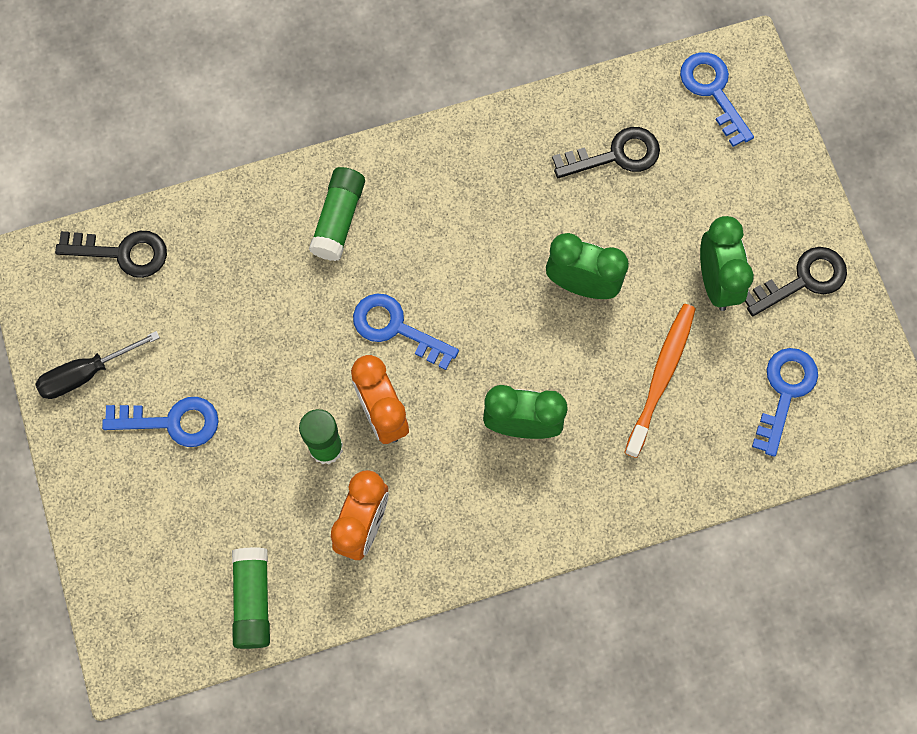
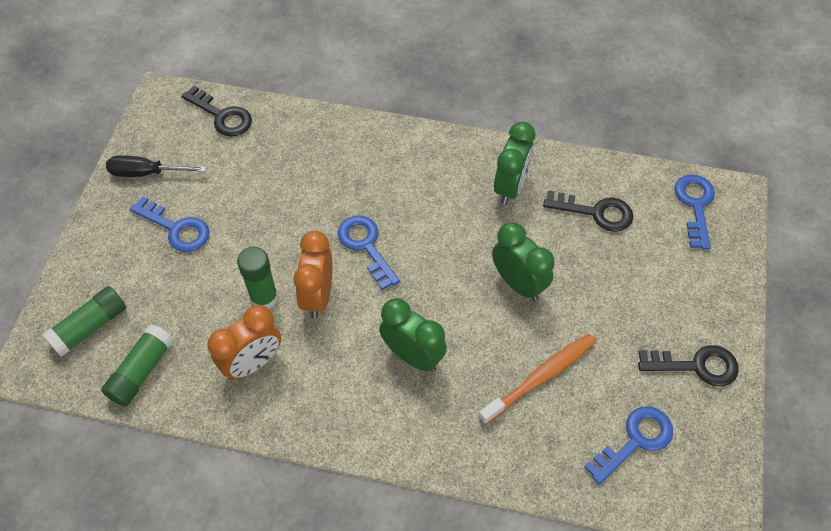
camera: 30 degrees right, 15 degrees down
green glue stick [309,167,365,261] -> green glue stick moved to [42,286,126,357]
green clock [700,216,754,311] -> green clock moved to [494,122,535,205]

